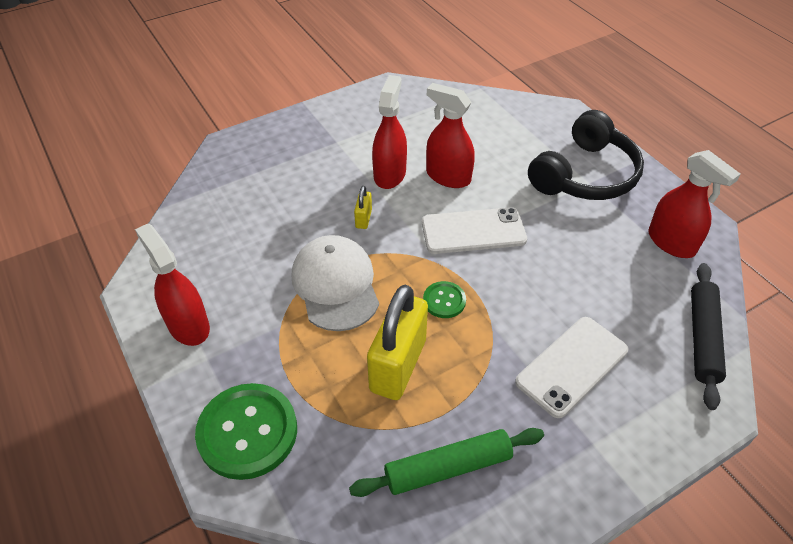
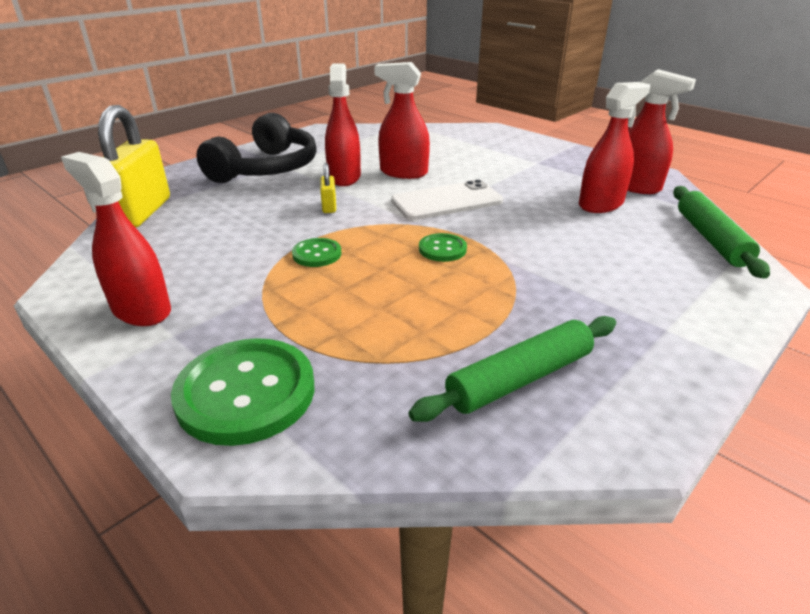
camera: 15 degrees left, 15 degrees down
white cap [292,235,379,331] -> green button [292,238,341,267]
yellow padlock [367,285,428,400] -> yellow padlock moved to [98,105,170,228]
white phone [515,317,628,418] -> none
black headphones [528,110,644,200] -> black headphones moved to [196,113,317,183]
black rolling pin [691,263,726,410] -> green rolling pin [673,186,770,279]
none -> red spray bottle [579,82,650,213]

